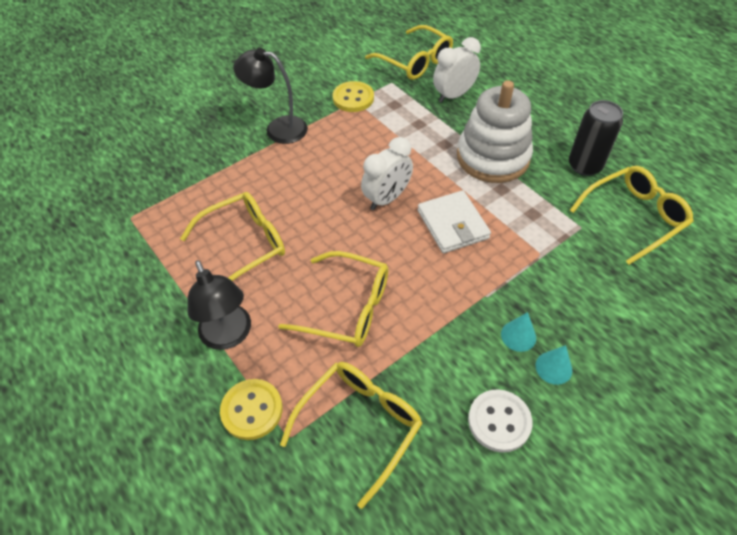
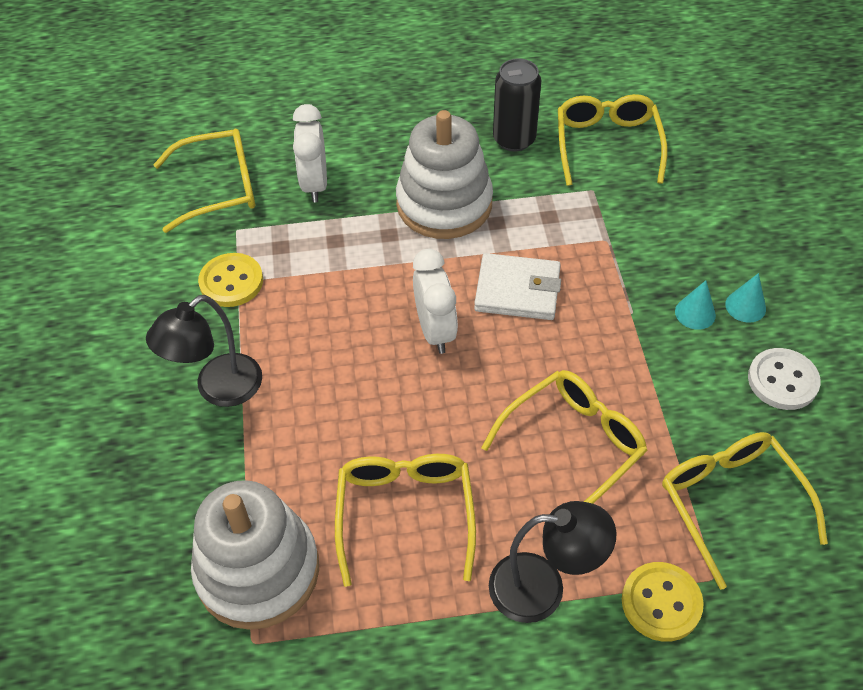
camera: 60 degrees left, 0 degrees up
none -> white stacking toy [191,480,319,630]

